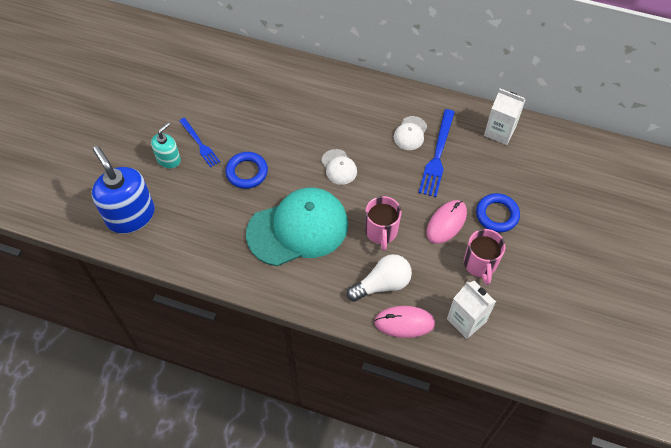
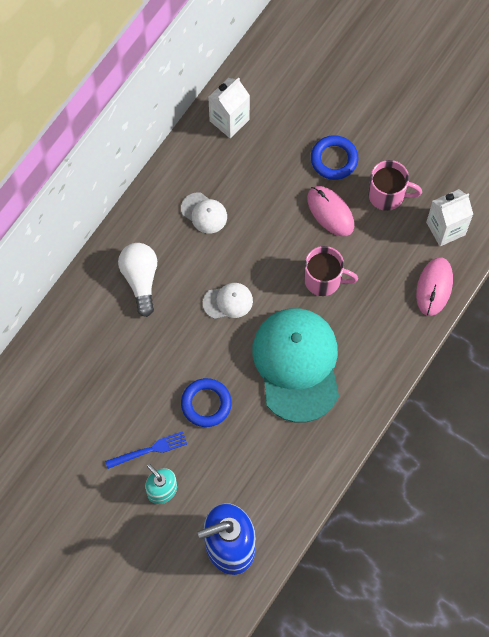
camera: 75 degrees left, 10 degrees up
white light bulb [347,254,412,302] -> white light bulb moved to [118,243,157,317]
blue fork [419,109,455,197] -> none

